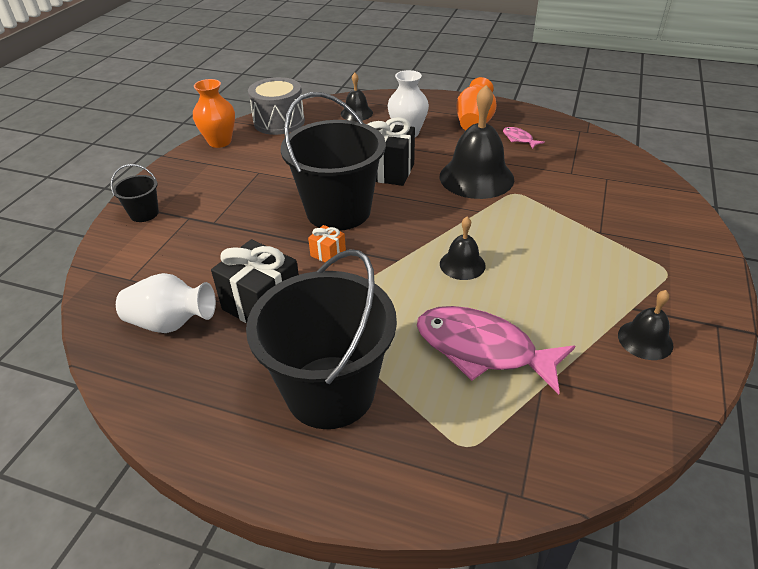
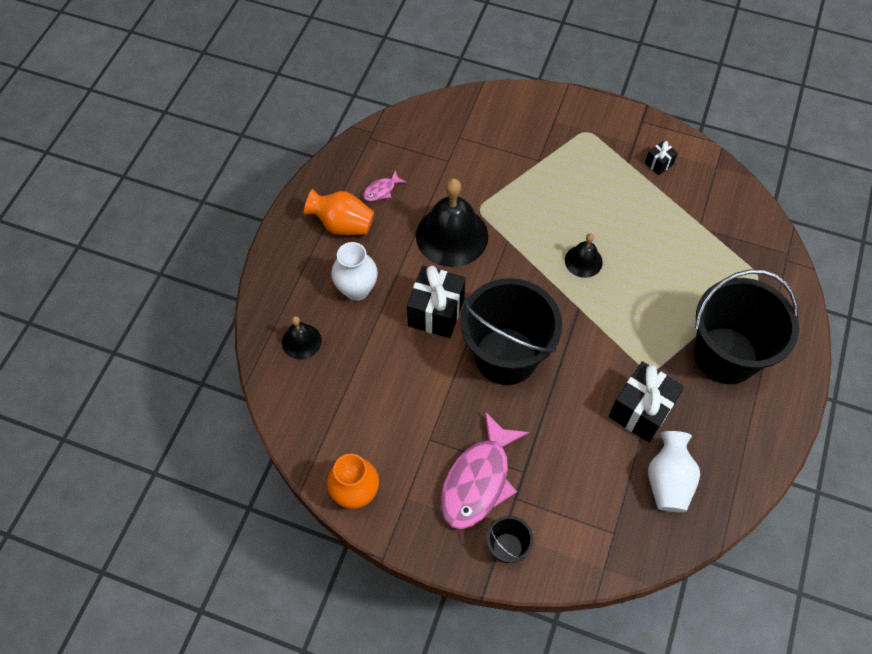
camera: 90 degrees left, 20 degrees up
grey drum [248,77,305,135] -> none
orange gift [308,225,346,263] -> none
pink fish [417,306,575,395] -> pink fish moved to [440,412,529,529]
black bell [618,290,673,360] -> black gift [645,141,678,175]

